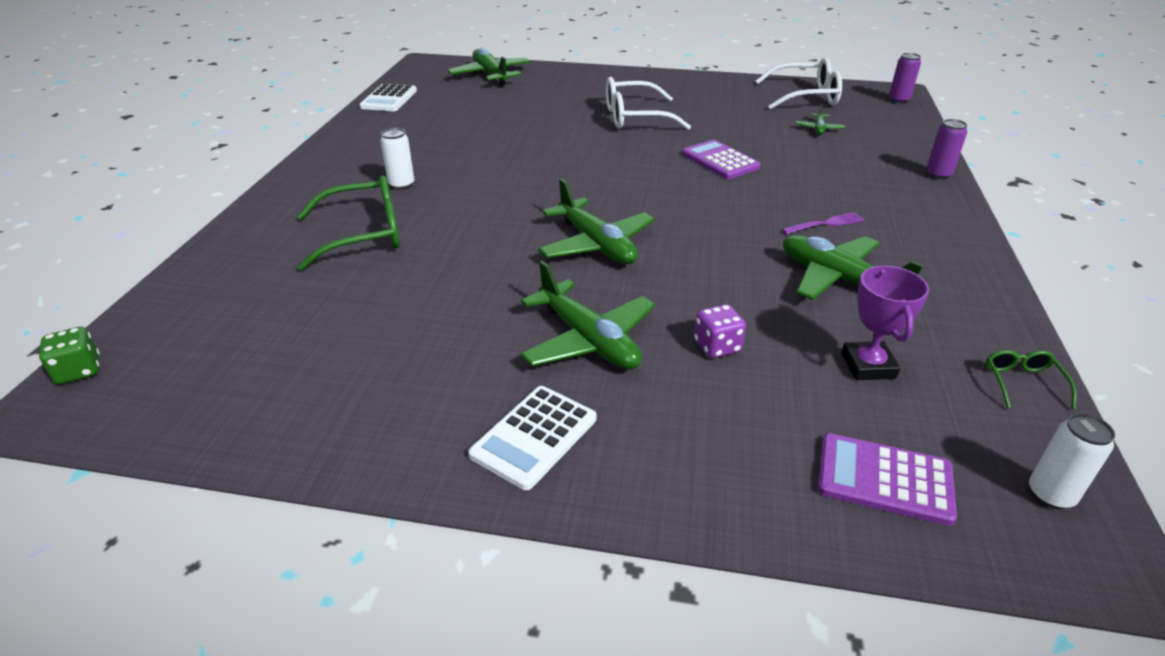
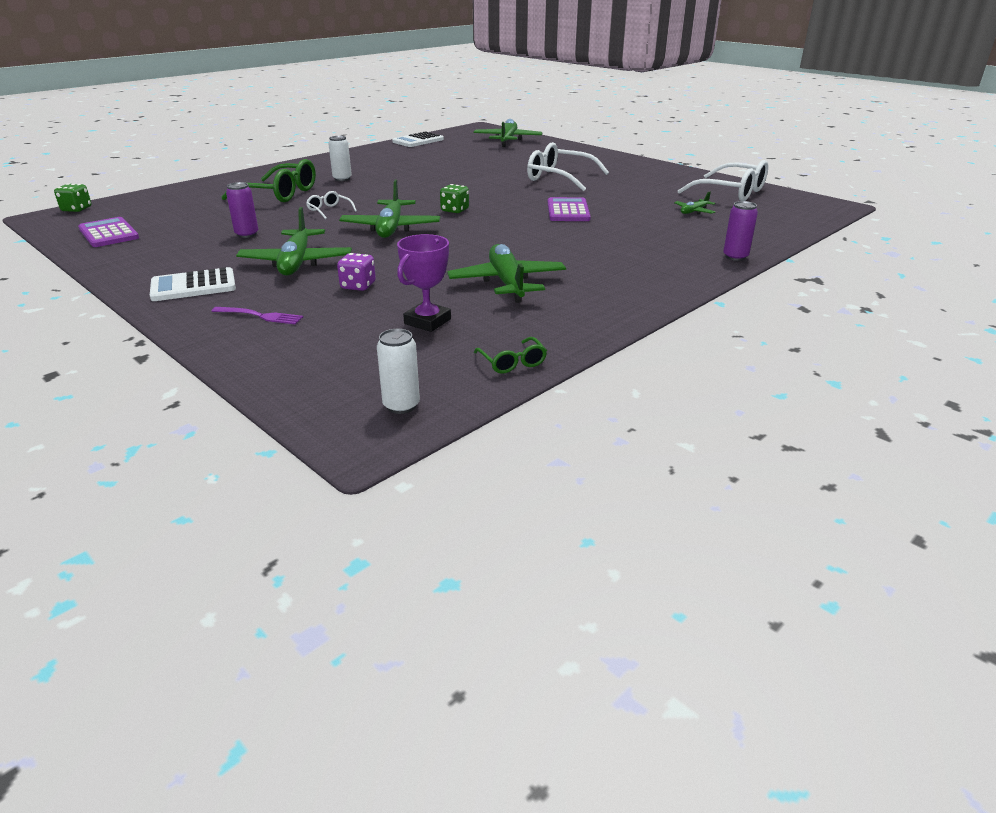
camera: 35 degrees right, 5 degrees down
purple fork [781,212,865,234] -> purple fork moved to [212,307,303,325]
purple calculator [818,433,957,526] -> purple calculator moved to [78,217,139,247]
purple can [889,53,921,103] -> purple can moved to [226,182,258,238]
green glasses [986,350,1076,410] -> green glasses turned 120 degrees clockwise [474,337,547,374]
none -> white glasses [306,191,357,219]
none -> green dice [440,184,469,213]

